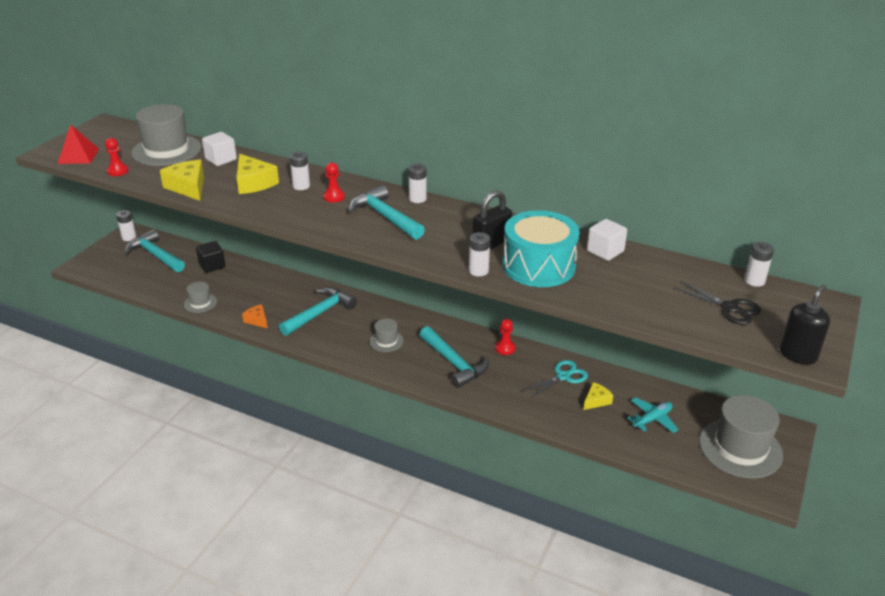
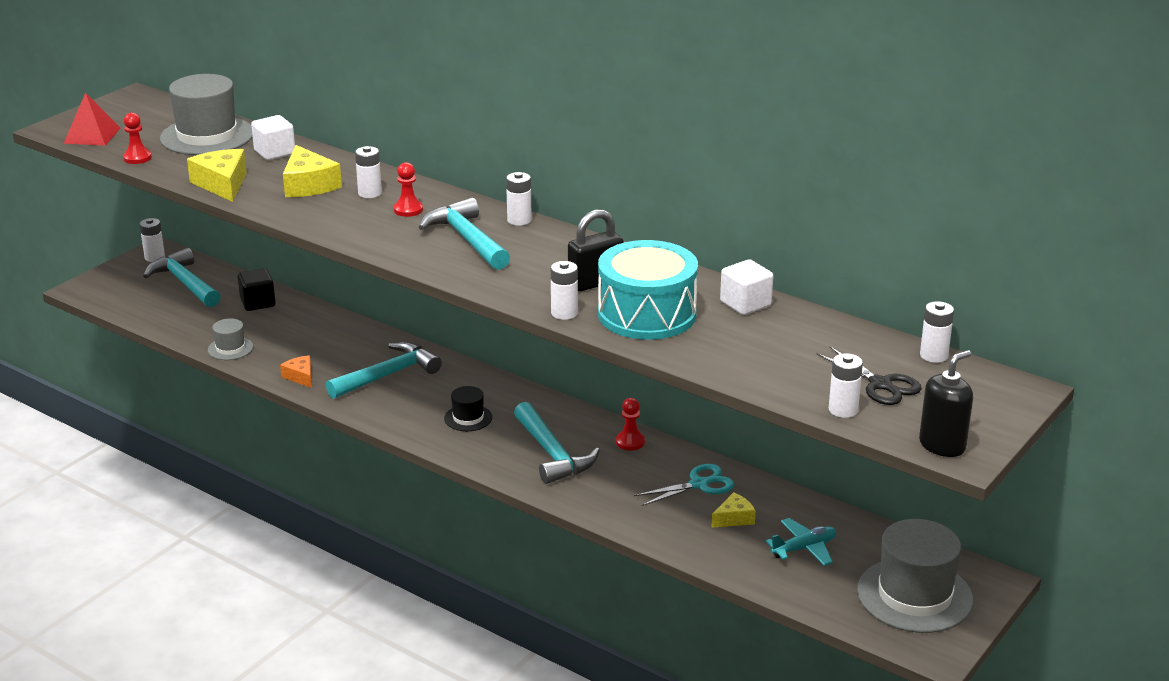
camera: 10 degrees right, 5 degrees down
grey hat [369,319,404,352] -> black hat [444,386,492,431]
none -> white battery [829,353,863,418]

